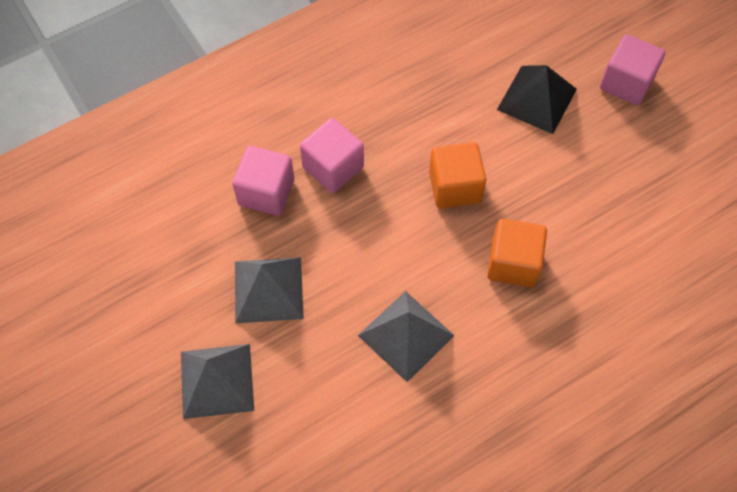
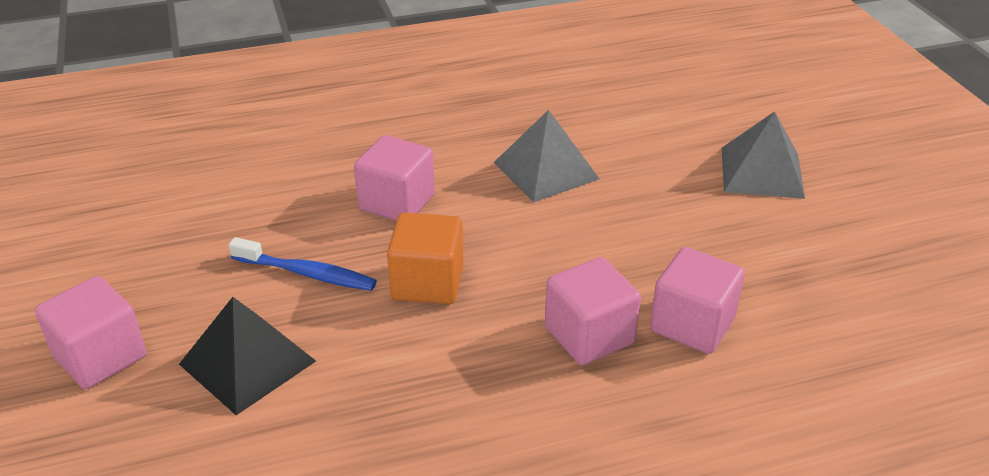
camera: 165 degrees left, 25 degrees down
grey pyramid [235,257,304,323] -> none
orange cube [487,219,547,287] -> pink cube [354,135,435,221]
none -> blue toothbrush [229,237,377,291]

